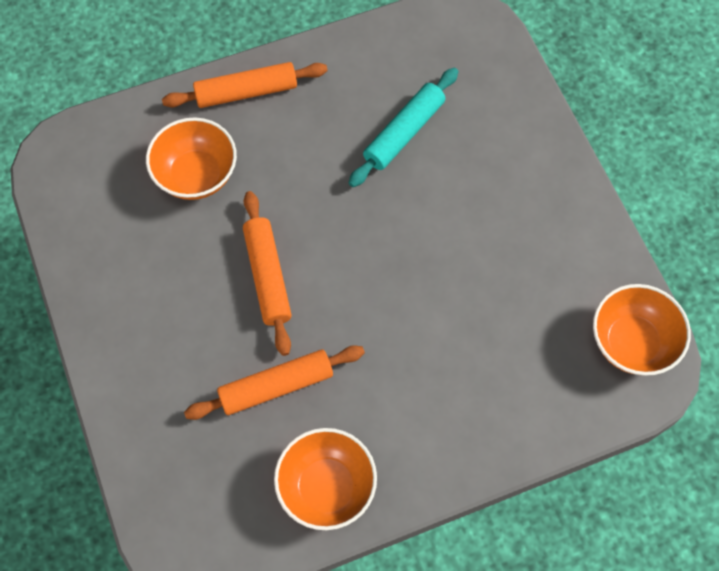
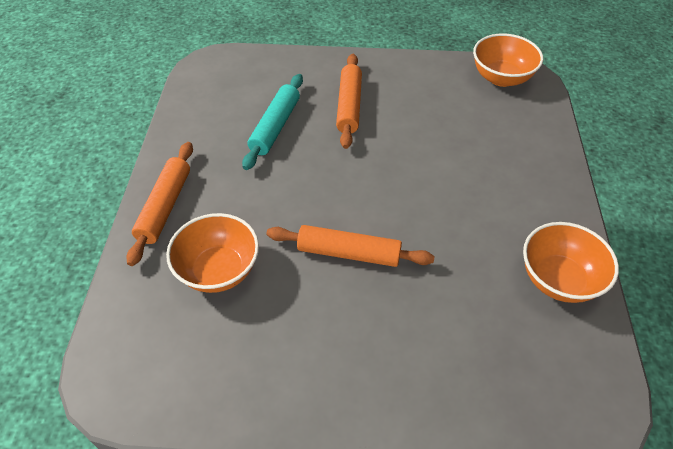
camera: 65 degrees left, 15 degrees down
orange rolling pin [184,345,365,420] -> orange rolling pin moved to [336,54,362,149]
turquoise rolling pin [349,68,458,187] -> turquoise rolling pin turned 45 degrees clockwise [242,74,303,170]

